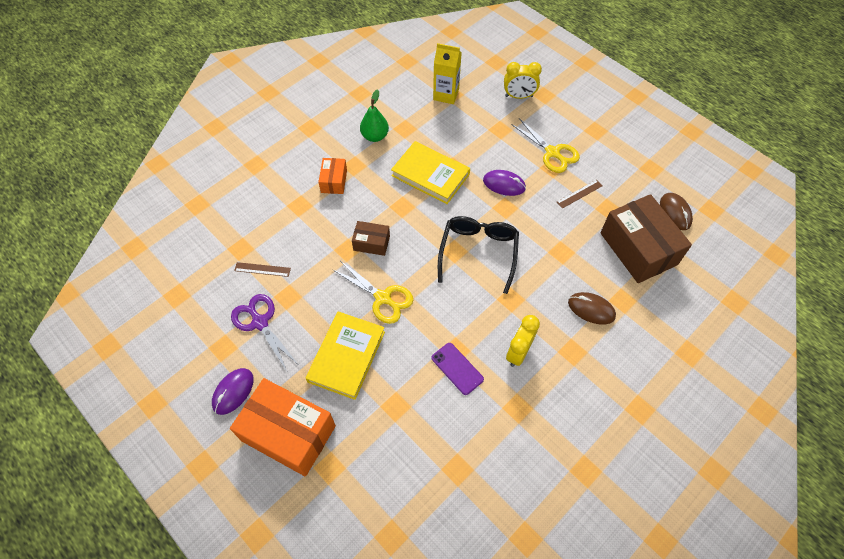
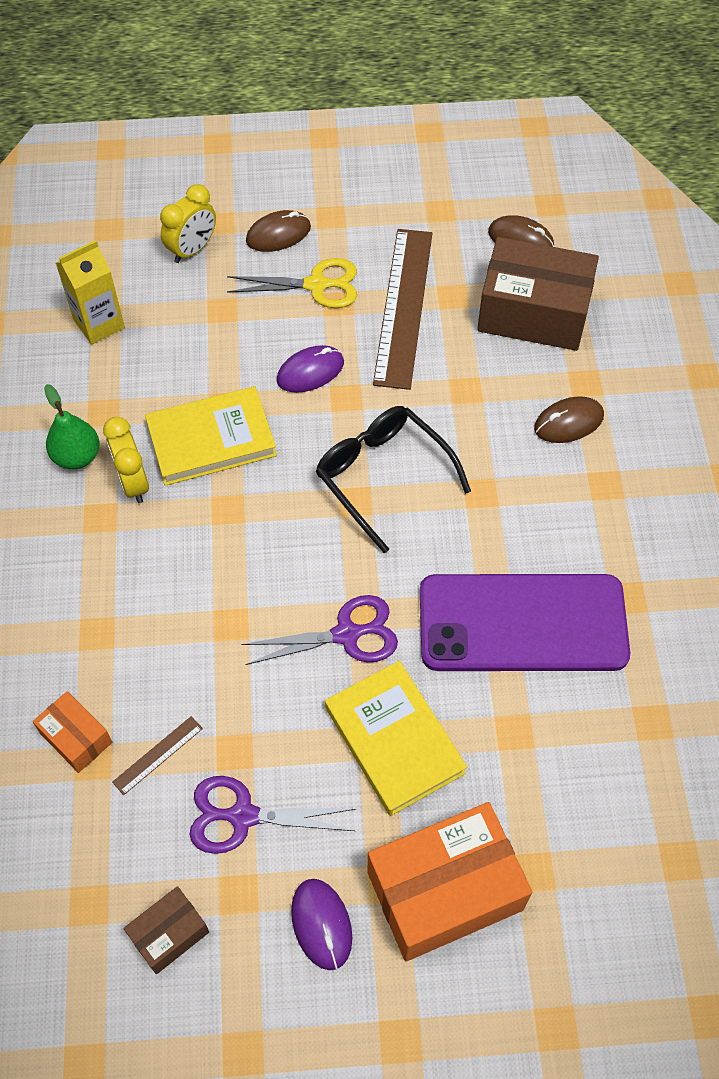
camera: 50 degrees left, 0 degrees up
orange box [319,158,347,194] -> orange box moved to [33,691,112,773]
yellow scissors [332,261,413,324] -> purple scissors [241,595,398,665]
brown box [352,221,390,256] -> brown box moved to [123,886,209,974]
purple phone [431,343,484,395] -> purple phone [420,574,630,671], size x2.40
yellow clock [506,315,540,367] -> yellow clock moved to [103,417,149,503]
brown ruler [557,180,602,209] -> brown ruler [373,229,433,390], size x2.41
none -> brown mouse [246,210,311,252]

